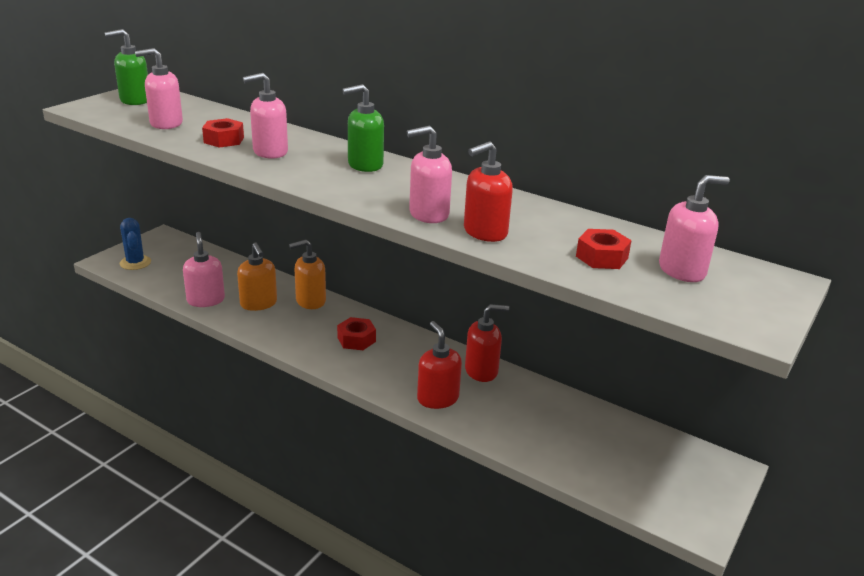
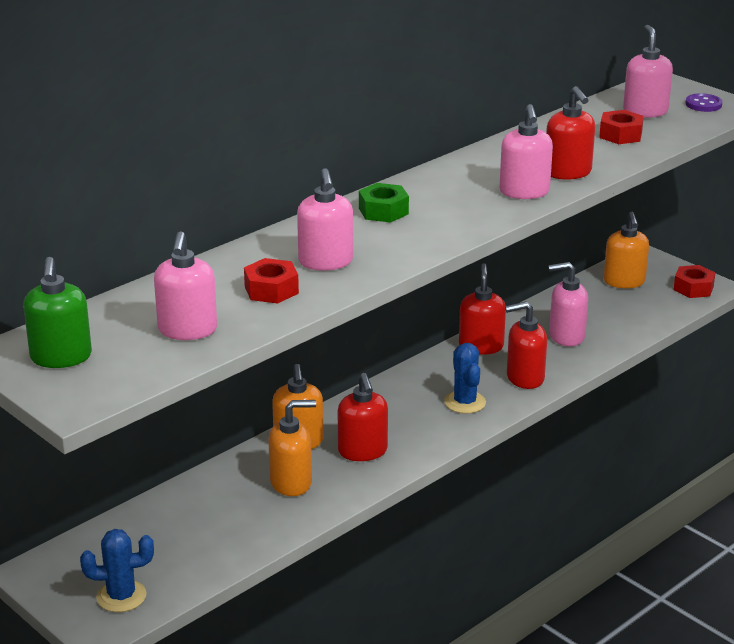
camera: 75 degrees left, 0 degrees up
pink soap dispenser [183,232,225,307] -> pink soap dispenser moved to [548,262,588,346]
red nut [337,317,376,350] -> red nut moved to [674,265,715,298]
green soap dispenser [342,84,384,172] -> green nut [359,183,409,223]
none -> red soap dispenser [338,373,388,461]
none -> blue cactus [444,343,486,414]
none -> orange soap dispenser [604,212,649,288]
none -> purple button [686,93,722,112]

